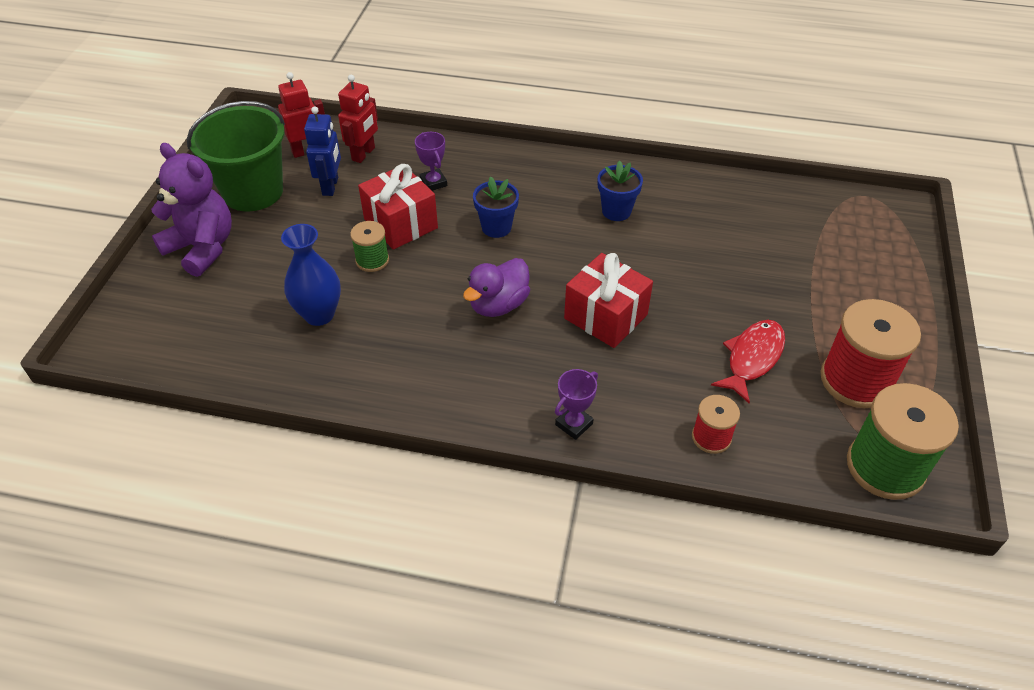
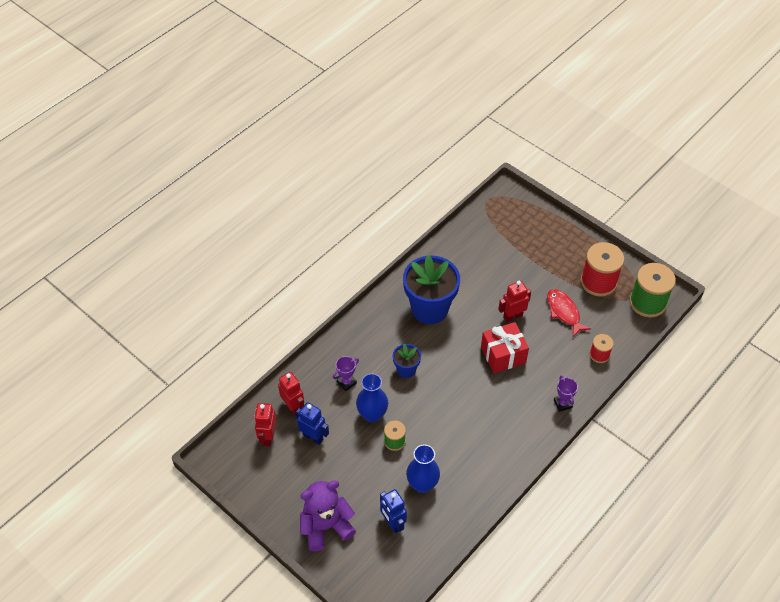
camera: 60 degrees left, 5 degrees up
green bucket [187,101,285,212] -> none
red gift [358,164,438,250] -> blue vase [356,373,388,423]
purple trophy [415,132,447,191] -> purple trophy turned 45 degrees counterclockwise [333,356,359,391]
purple duck [463,258,530,317] -> none
blue flower pot [598,161,643,221] -> blue flower pot [403,255,460,324], size x2.04
none -> blue robot [380,489,407,533]
none -> red robot [498,281,531,322]

